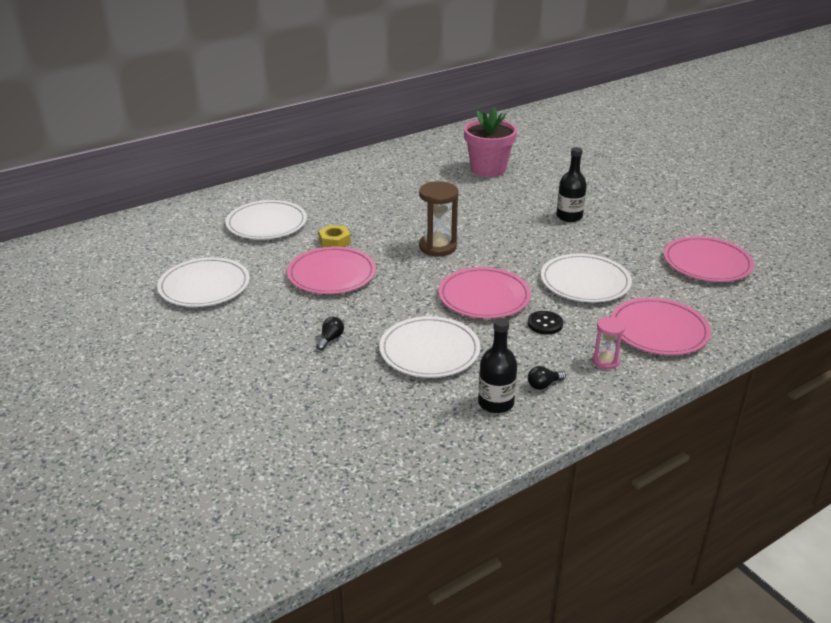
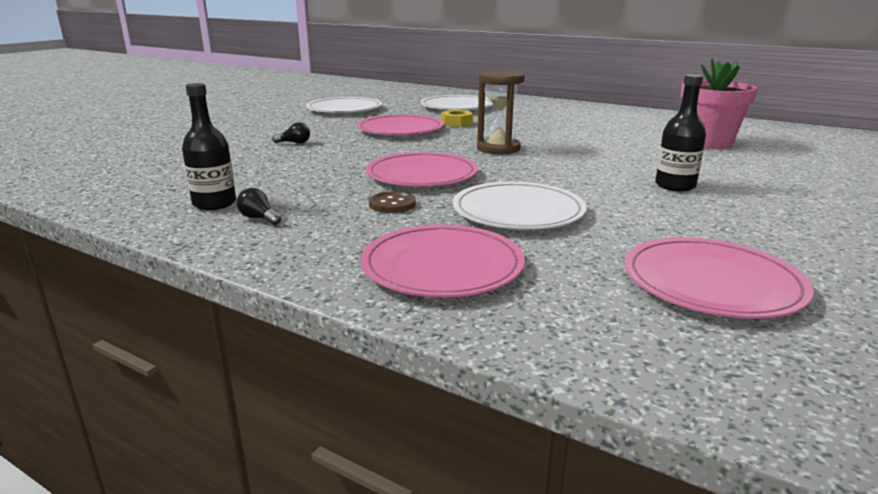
camera: 65 degrees right, 10 degrees down
white plate [379,316,480,378] -> none
black button [528,311,563,335] -> brown button [369,191,416,213]
pink hourglass [592,317,625,369] -> none

